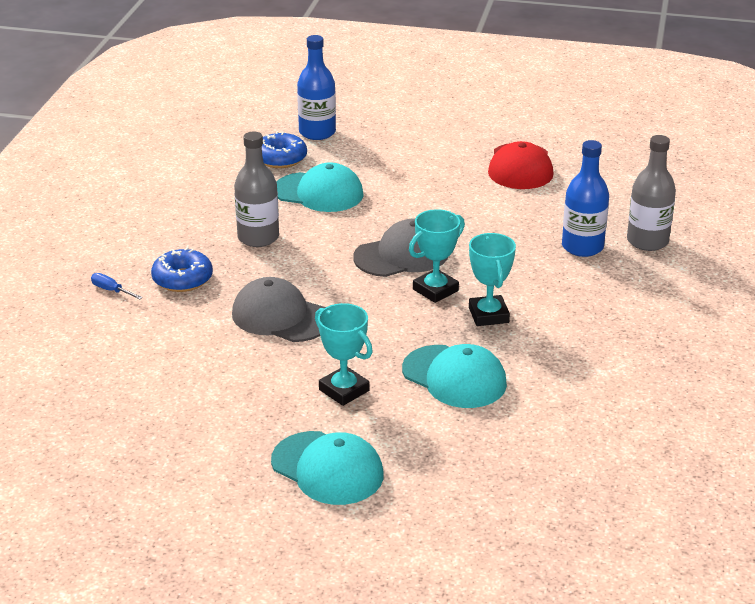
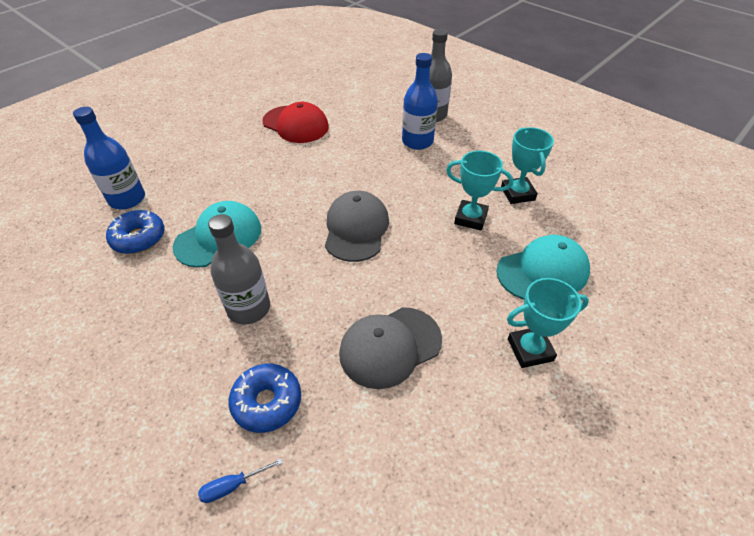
camera: 60 degrees left, 15 degrees up
turquoise cap [271,431,384,505] -> none
turquoise trophy [409,209,465,303] -> turquoise trophy moved to [501,127,554,204]

